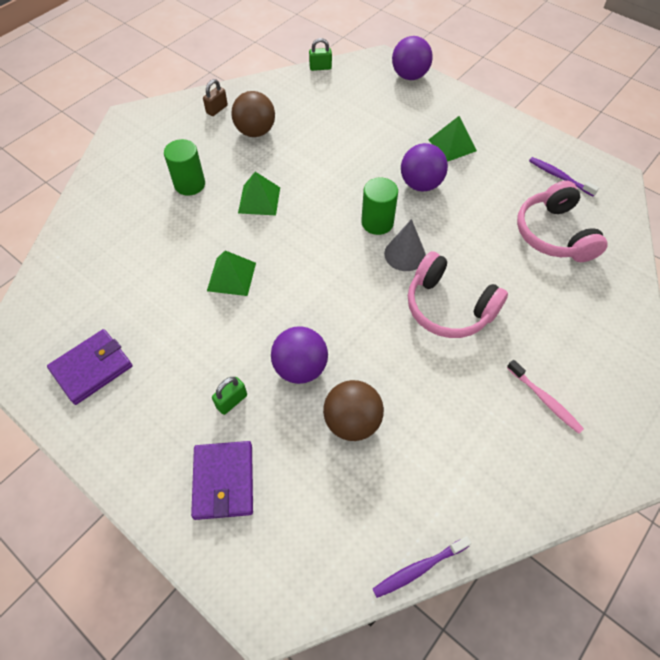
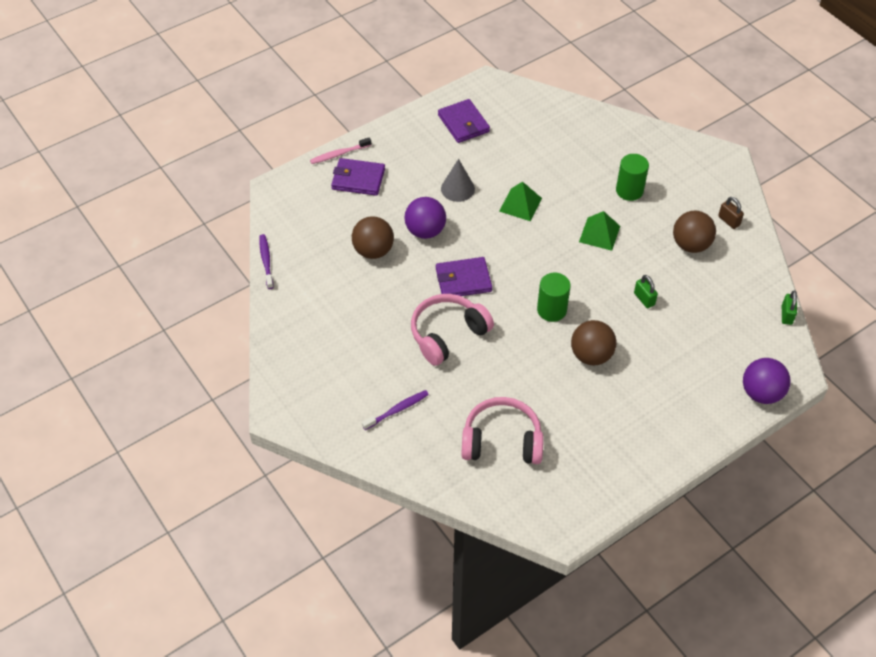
camera: 105 degrees right, 5 degrees down
green padlock [212,377,247,415] -> green padlock moved to [634,275,658,308]
grey cone [384,219,426,271] -> grey cone moved to [441,159,475,202]
purple ball [401,143,448,192] -> brown ball [571,320,616,365]
green pyramid [428,116,477,162] -> none
pink toothbrush [507,360,584,434] -> pink toothbrush moved to [310,137,371,164]
purple toothbrush [529,157,599,196] -> purple toothbrush moved to [362,390,429,430]
none -> purple wallet [436,257,492,296]

